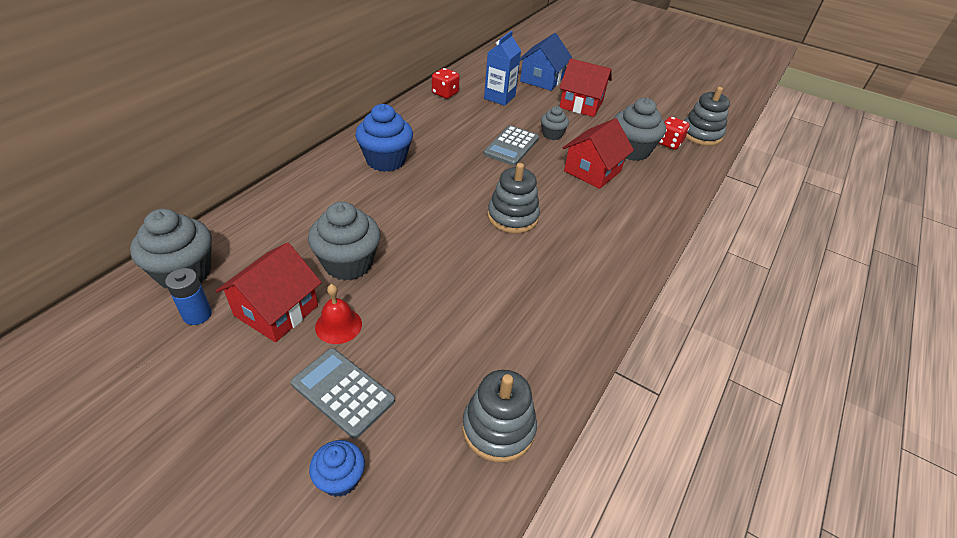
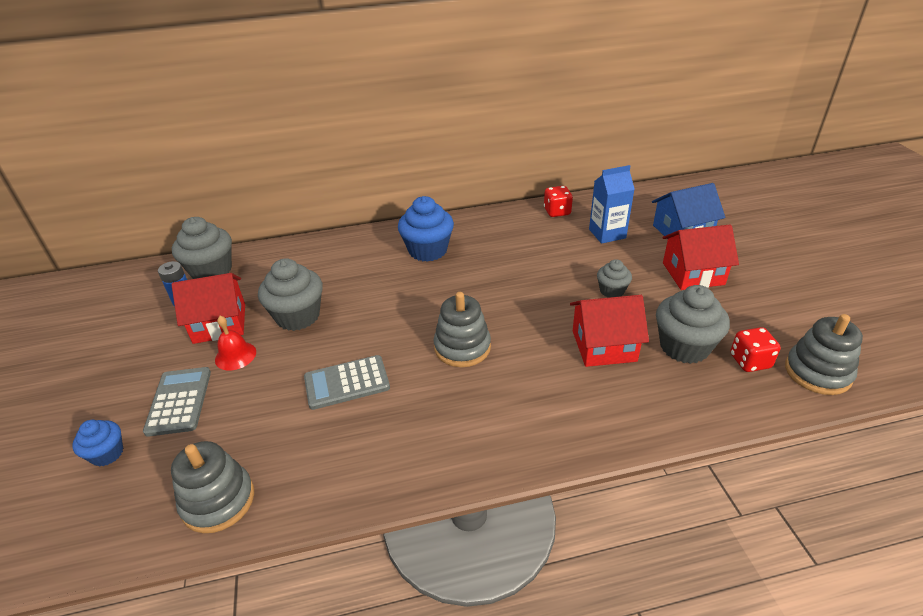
camera: 50 degrees right, 5 degrees down
grey calculator [484,125,539,166] -> grey calculator moved to [304,355,390,410]
red house [559,58,612,117] -> red house turned 75 degrees counterclockwise [662,225,739,290]

